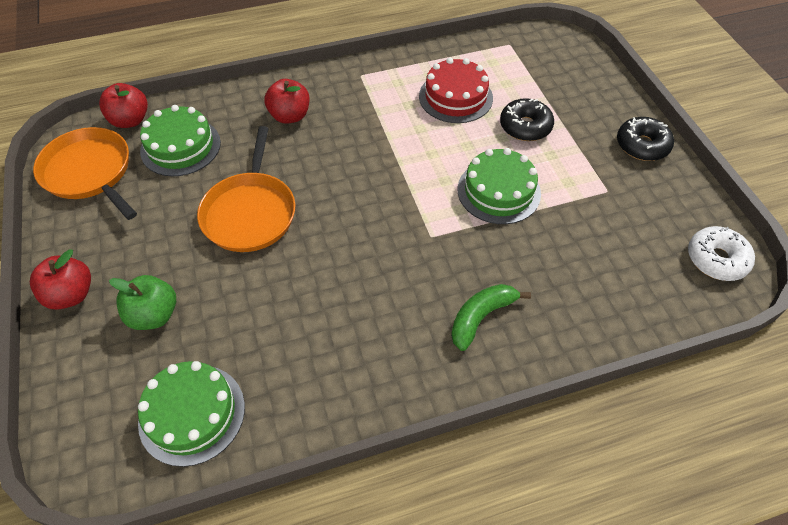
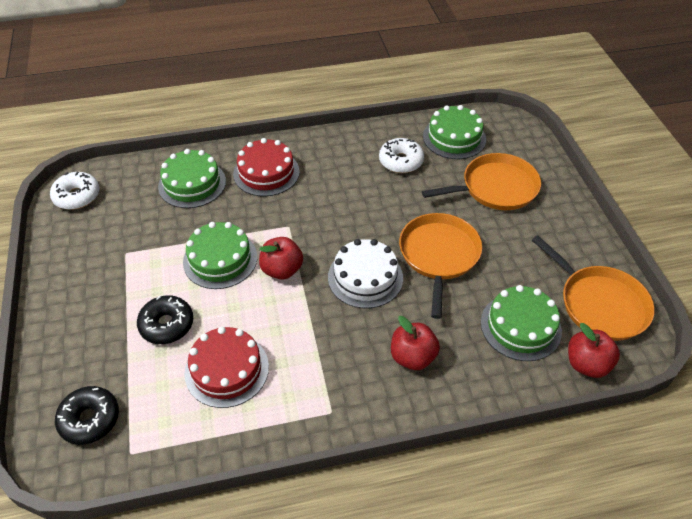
camera: 175 degrees left, 5 degrees down
red apple [30,249,91,310] -> red apple moved to [259,237,303,280]
green apple [109,275,176,330] -> orange pan [422,153,541,210]
green banana [451,284,531,351] -> red cake [233,138,300,196]
black donut [617,117,674,161] -> black donut moved to [55,386,119,445]
none -> green cake [158,149,226,208]
none -> white cake [328,239,403,308]
none -> white donut [379,138,424,173]

